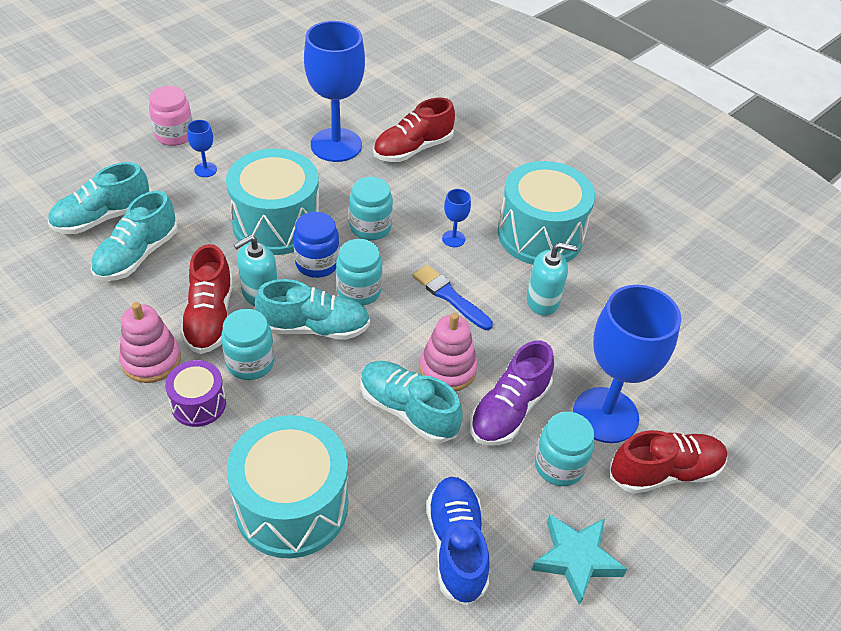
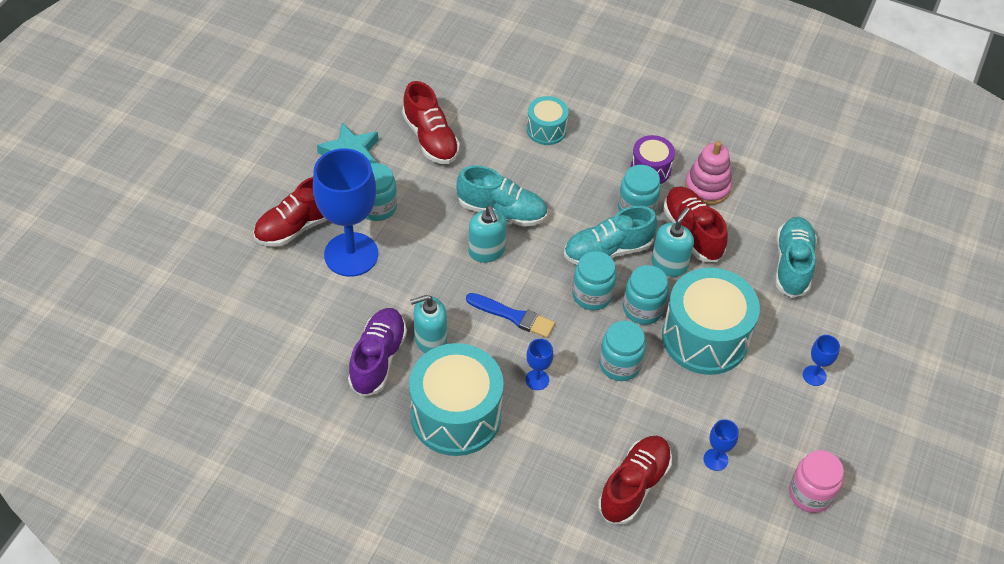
camera: 160 degrees right, 5 degrees up
turquoise shoe [48,162,149,234] -> none
pink jar [149,86,192,146] -> pink jar moved to [789,450,844,513]
turquoise drum [227,415,348,558] -> turquoise drum [527,96,569,145], size x0.52
blue jar [293,212,339,278] -> turquoise jar [623,265,669,325]
blue goblet [304,21,365,162] -> blue goblet [703,419,739,471], size x0.42
pink stacking toy [420,313,478,391] -> turquoise soap dispenser [468,206,507,263]
blue shoe [427,477,490,606] -> red shoe [402,81,460,164]
purple shoe [470,341,554,446] -> purple shoe moved to [348,308,407,397]

